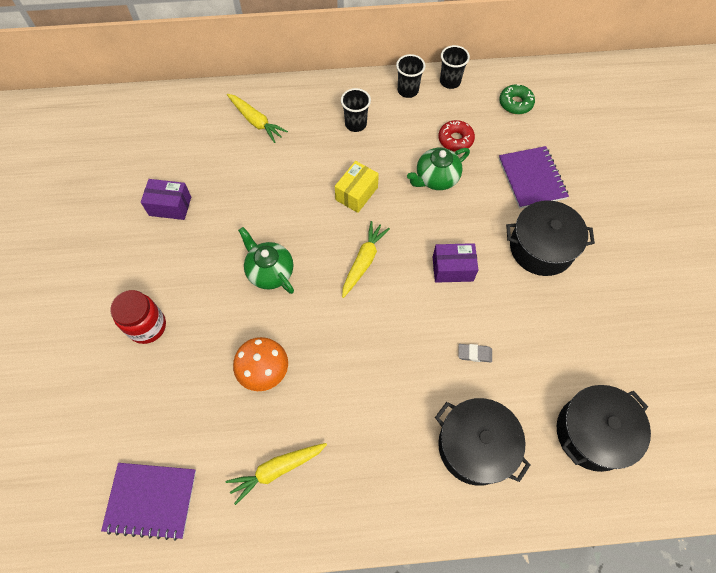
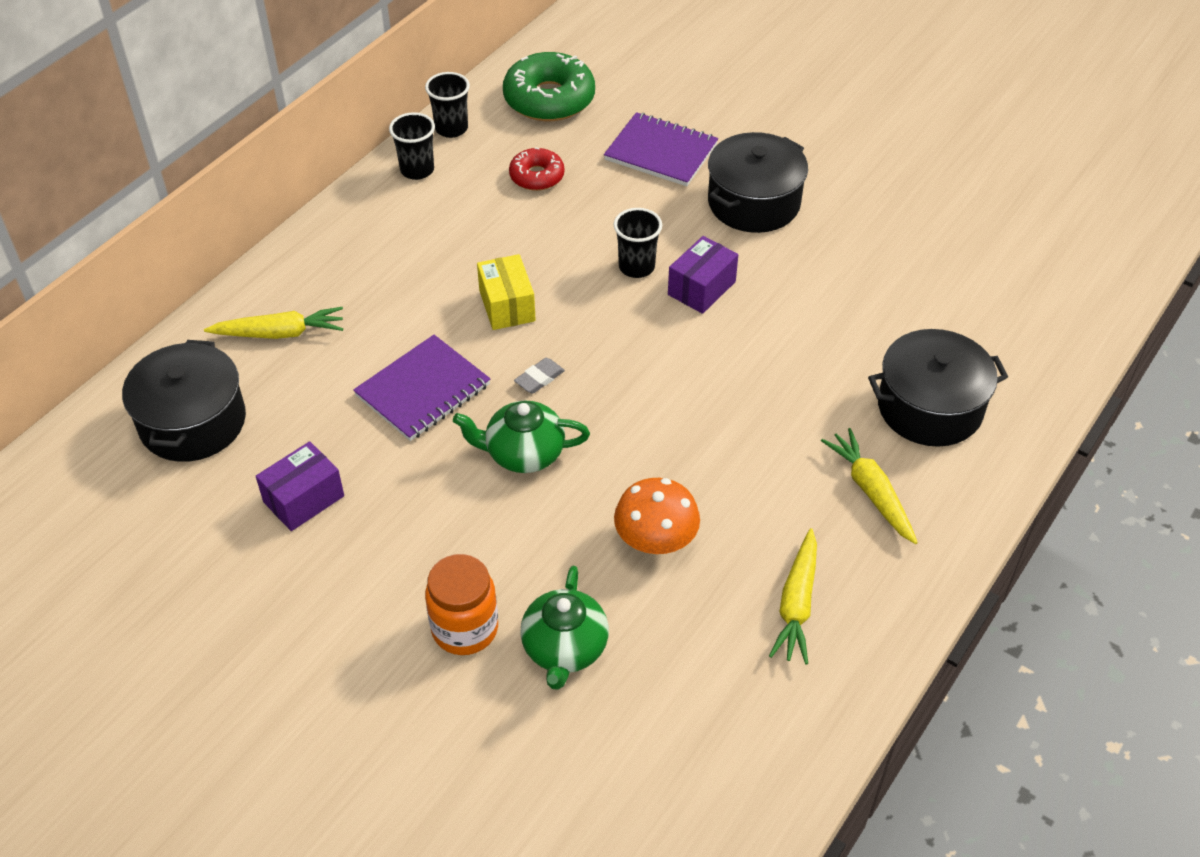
camera: 50 degrees left, 15 degrees down
purple notebook [101,463,196,541] -> purple notebook moved to [353,335,491,441]
red jar [110,290,166,344] -> orange jar [425,554,498,655]
black cup [341,88,371,132] -> black cup moved to [613,208,662,278]
yellow carrot [342,221,390,298] -> yellow carrot moved to [821,428,918,544]
green teapot [407,148,470,190] -> green teapot moved to [520,566,609,690]
grey eraser [458,344,492,362] -> grey eraser moved to [514,358,565,394]
green donut [499,84,535,114] -> green donut [503,52,595,121], size x1.75
black pot [557,385,651,472] -> black pot moved to [122,340,246,462]

